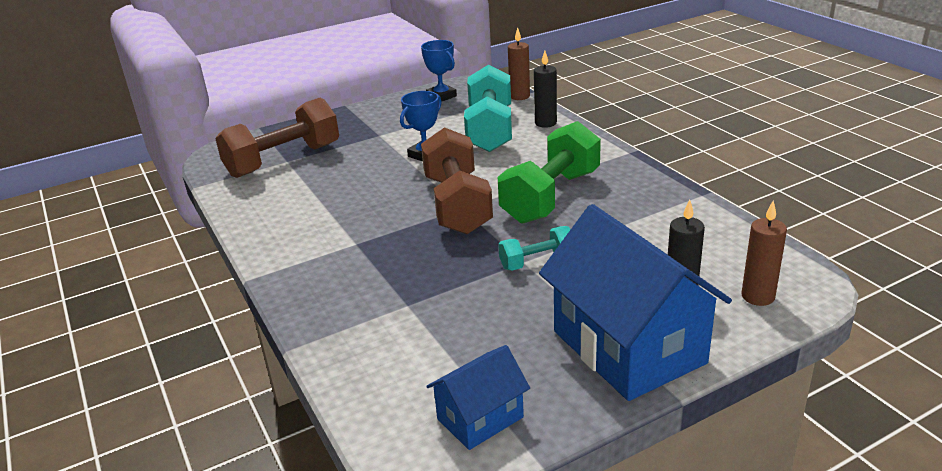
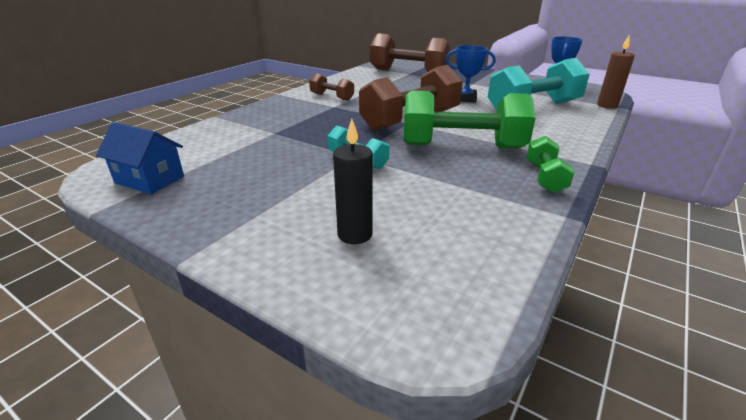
camera: 60 degrees right, 0 degrees up
black candle [534,51,557,128] -> none
blue house [539,204,732,401] -> none
brown candle [741,201,787,306] -> none
none -> brown dumbbell [309,73,354,101]
none -> green dumbbell [526,136,575,193]

